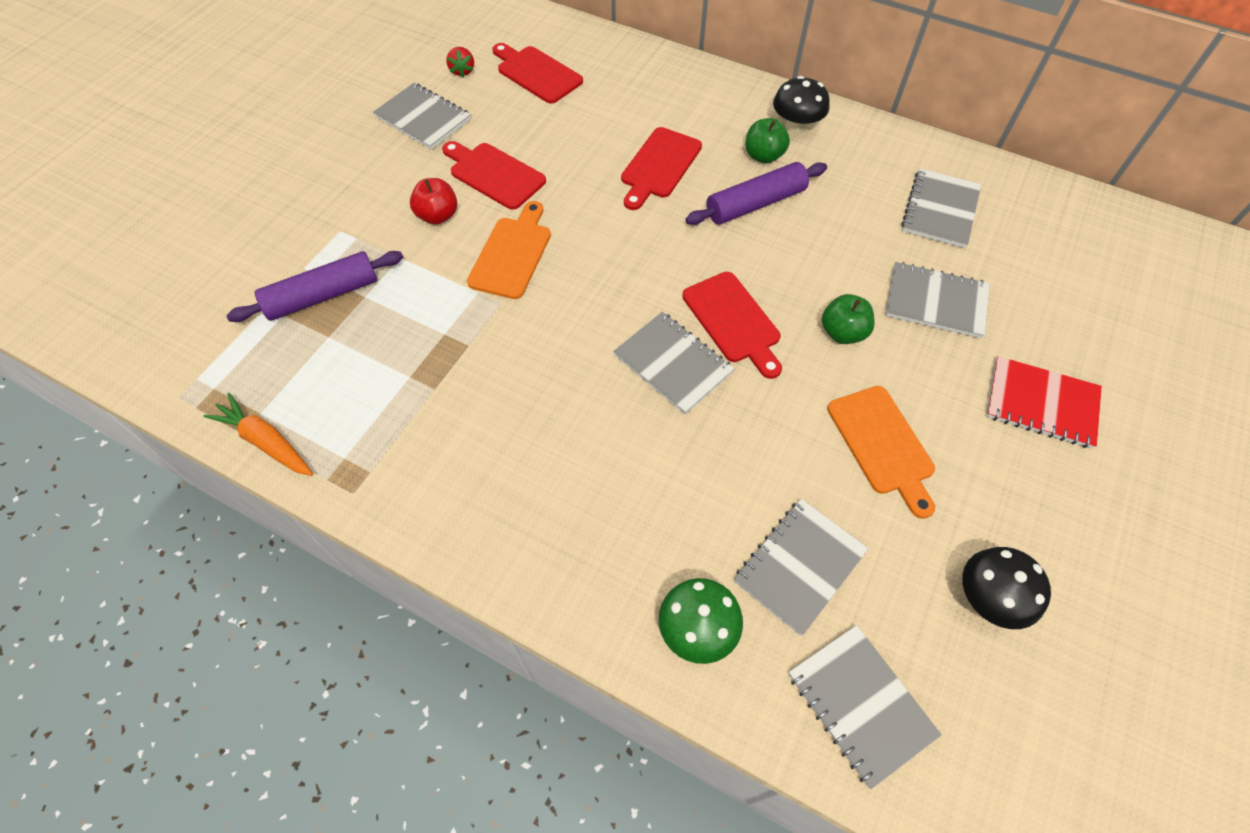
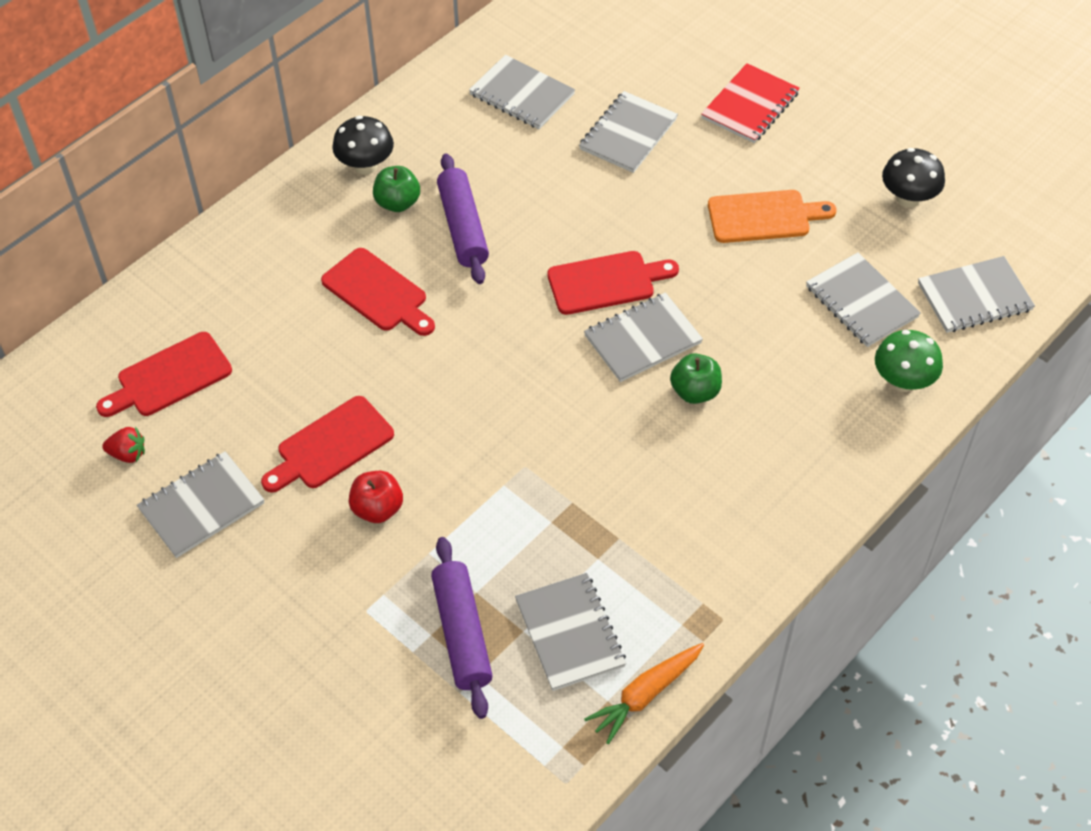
camera: 75 degrees left, 5 degrees down
orange cutting board [467,201,551,299] -> none
green apple [822,294,875,344] -> green apple moved to [670,353,722,404]
none -> grey notebook [515,573,626,691]

